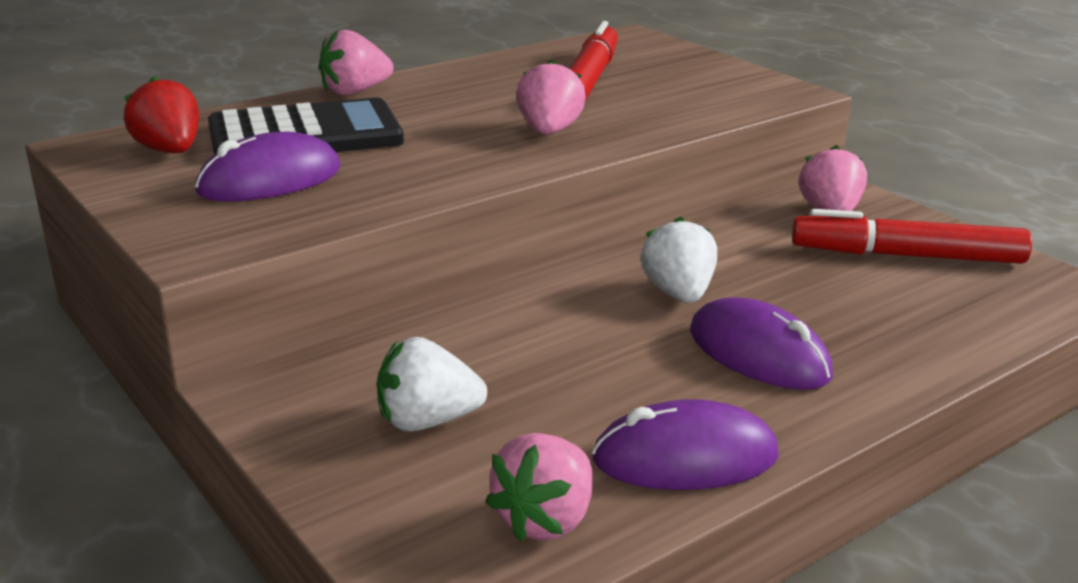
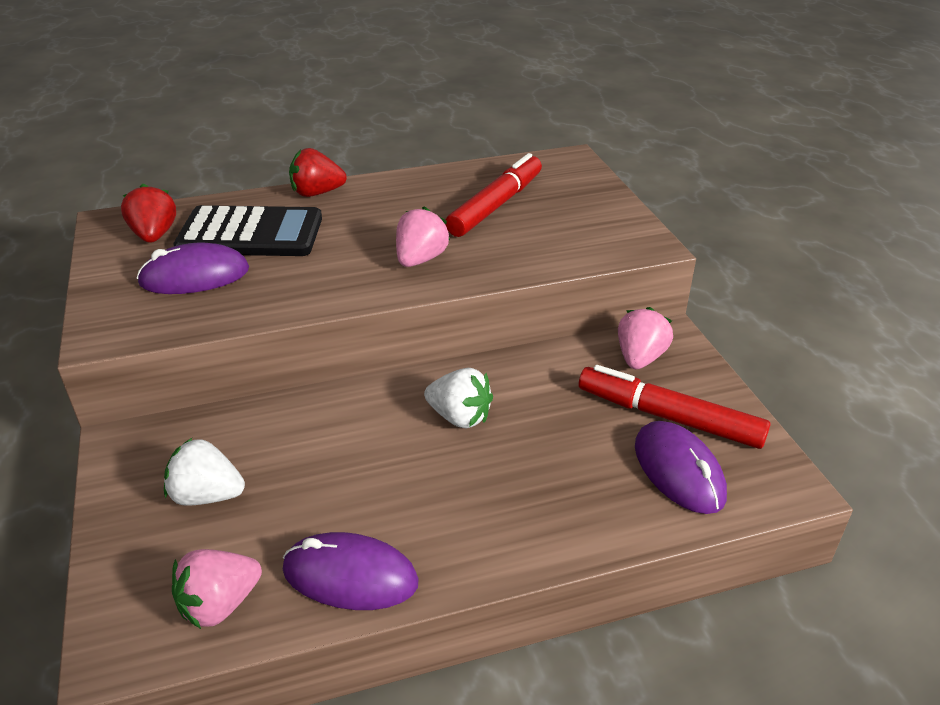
camera: 20 degrees right, 10 degrees up
pink strawberry [319,30,393,95] -> red strawberry [289,148,347,197]
white strawberry [641,216,717,303] -> white strawberry turned 105 degrees clockwise [424,368,493,429]
purple mouse [690,297,833,390] -> purple mouse moved to [635,421,727,514]

